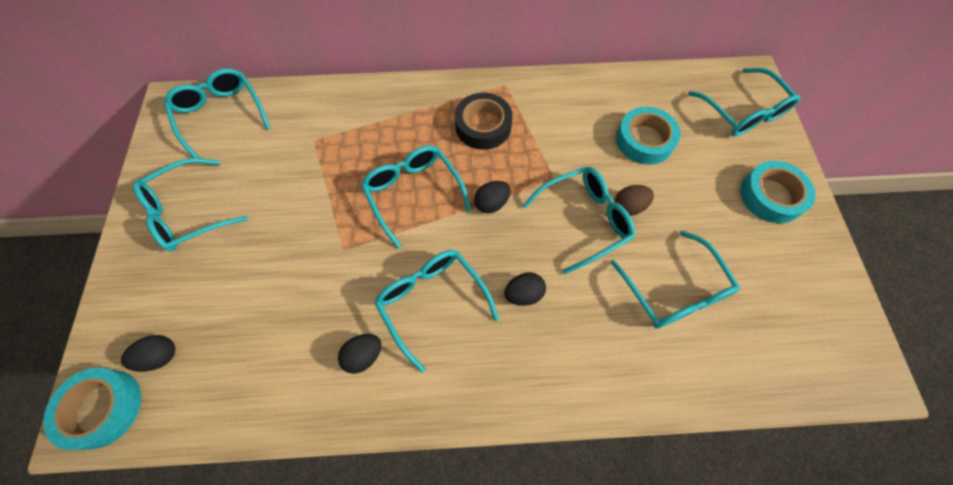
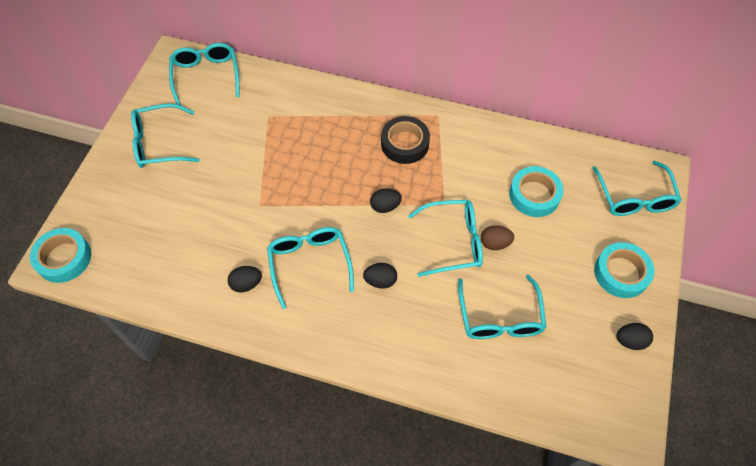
camera: 20 degrees right, 5 degrees down
black egg [121,335,175,372] -> black egg moved to [616,323,653,350]
turquoise glasses [361,145,472,249] -> none

